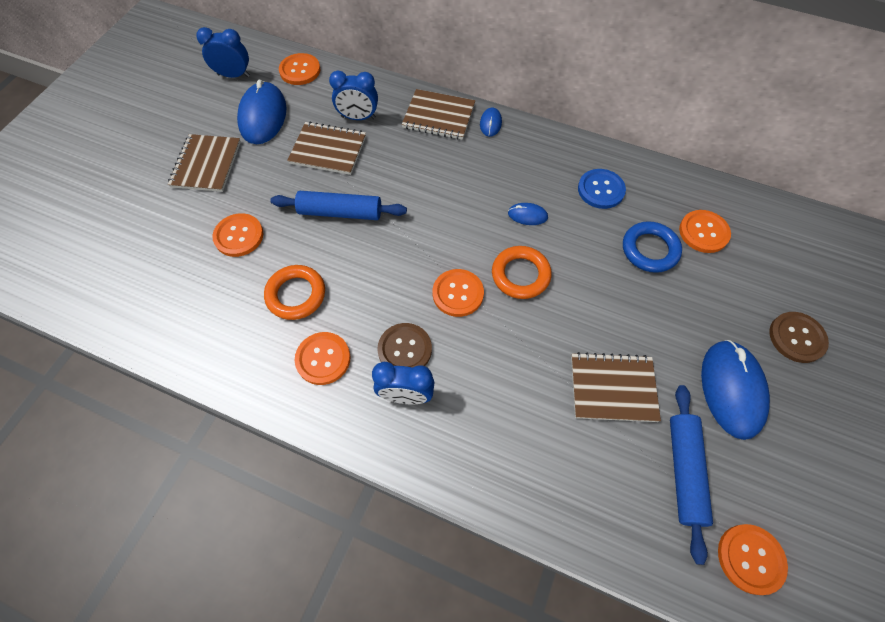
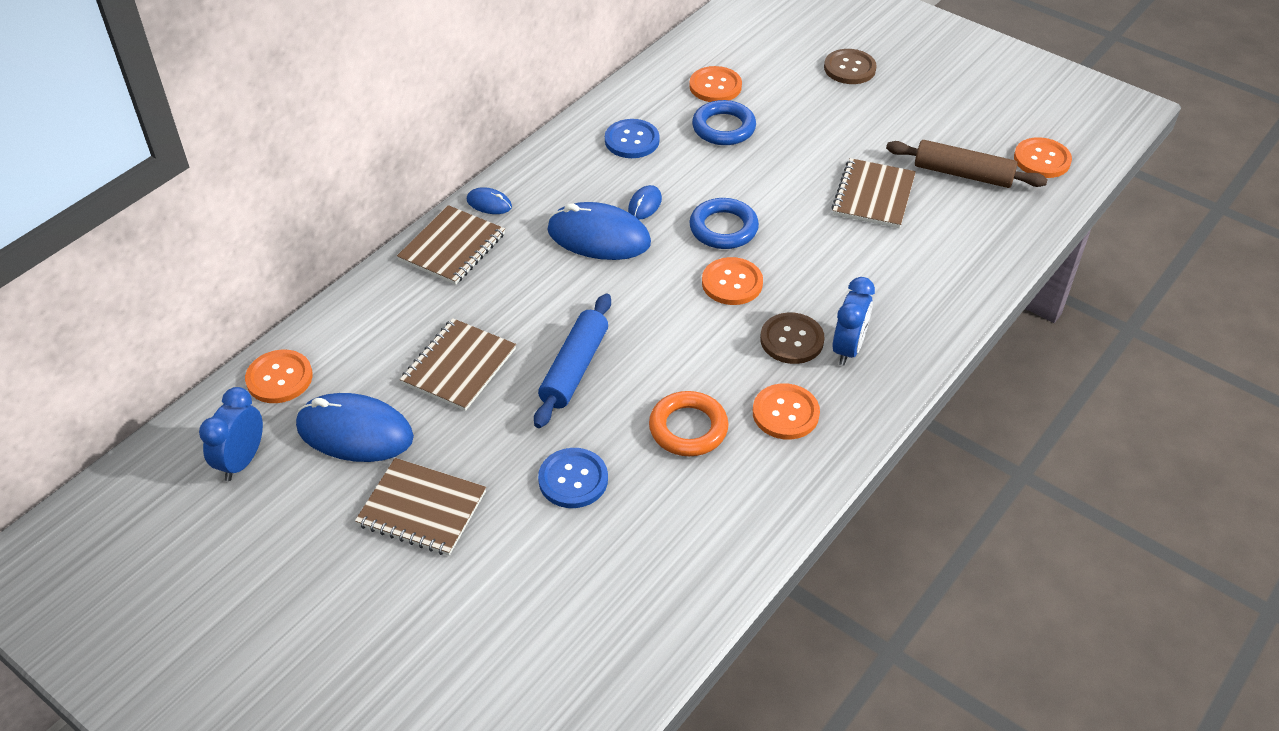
camera: 75 degrees left, 15 degrees down
orange button [212,213,264,257] -> blue button [538,448,608,508]
blue clock [329,71,378,120] -> none
orange ring [492,246,552,299] -> blue ring [689,198,759,249]
blue rolling pin [670,385,713,565] -> brown rolling pin [886,140,1048,188]
blue mouse [701,340,770,440] -> blue mouse moved to [547,202,651,260]

